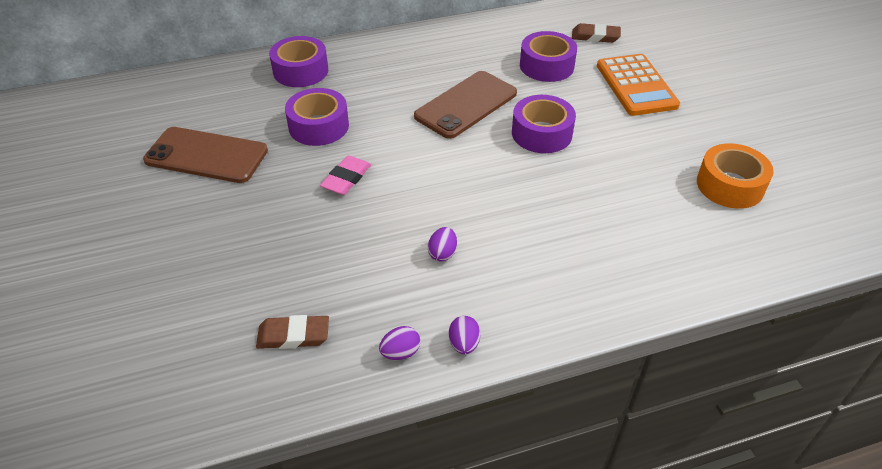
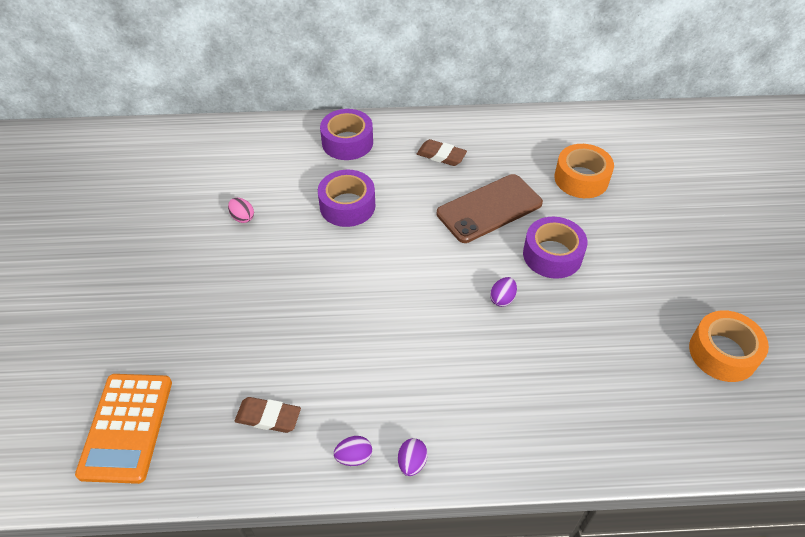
camera: 15 degrees right, 5 degrees up
brown phone [143,127,268,183] -> pink egg [228,198,254,223]
pink eraser [320,155,371,195] -> none
purple egg [428,227,457,262] -> purple egg moved to [490,277,517,307]
purple tape [520,31,577,82] -> orange tape [554,144,614,198]
brown eraser [572,23,621,43] -> brown eraser moved to [417,139,467,166]
orange calculator [597,54,680,116] -> orange calculator moved to [75,374,172,484]

